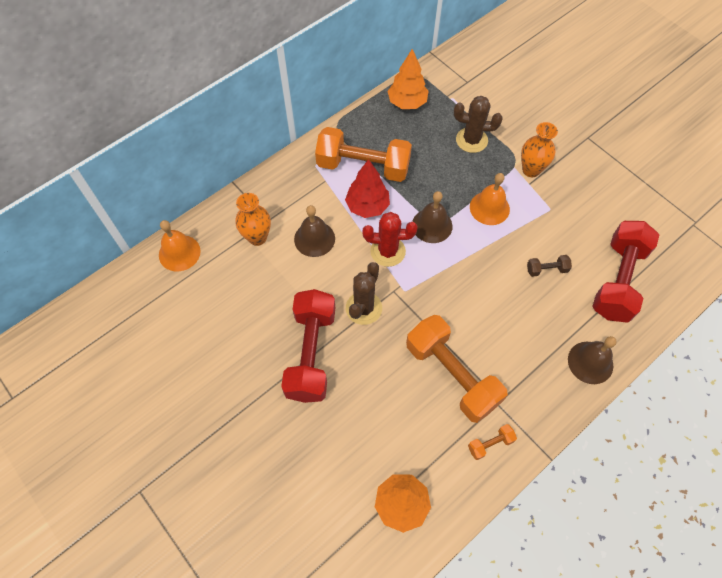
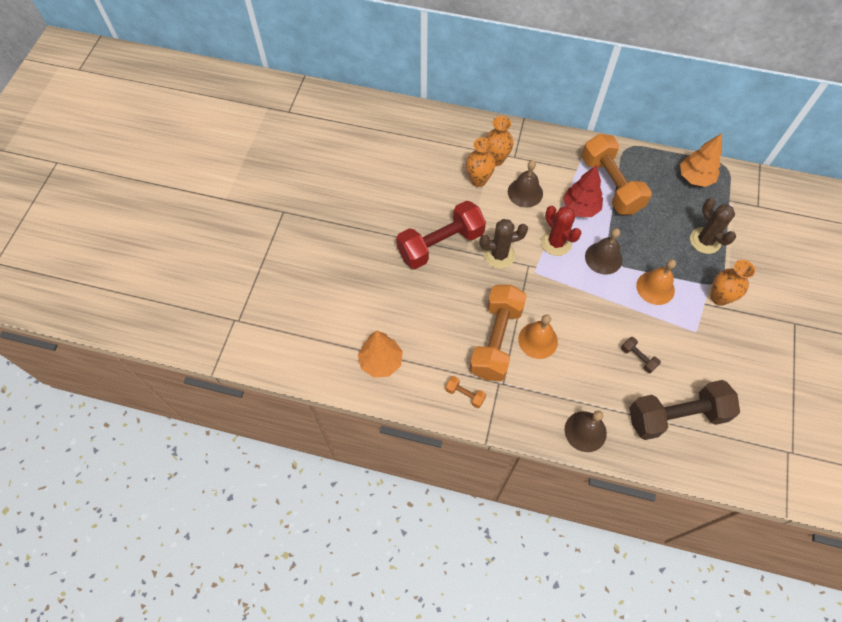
camera: 55 degrees right, 0 degrees up
orange bell [159,220,201,271] -> orange bell moved to [518,314,558,359]
red dumbbell [592,221,659,323] -> brown dumbbell [629,380,740,440]
none -> orange vase [466,137,495,187]

